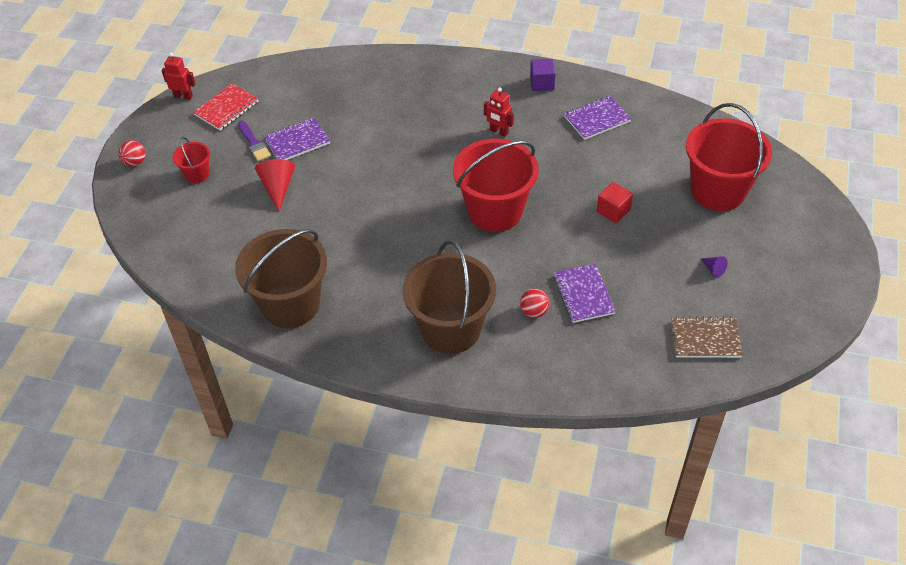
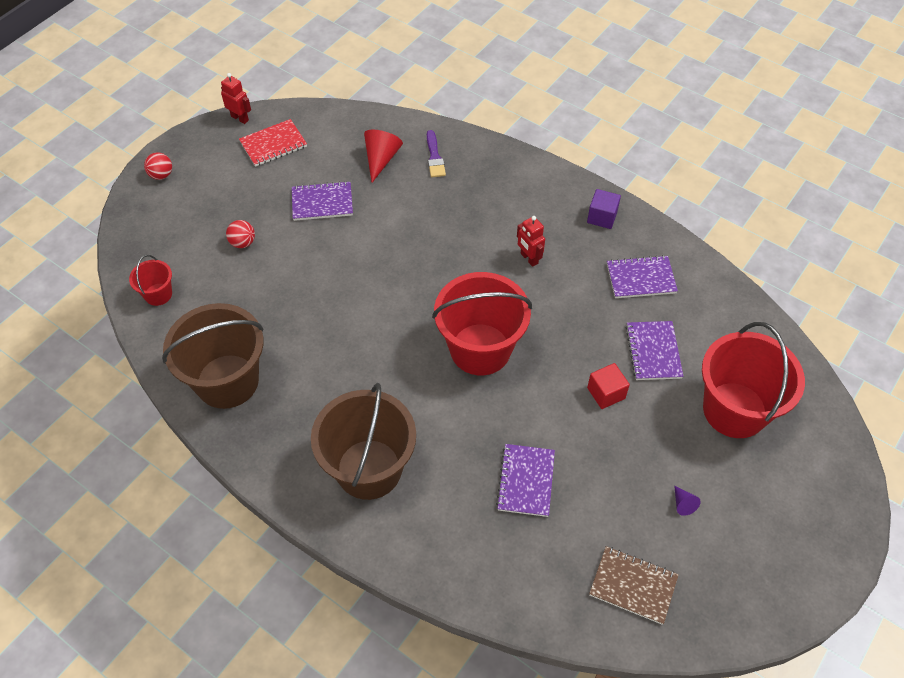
camera: 20 degrees right, 5 degrees up
red bucket [172,137,210,183] -> red bucket moved to [129,255,172,306]
purple brush [238,121,271,161] -> purple brush moved to [427,130,446,177]
red cone [255,159,295,211] -> red cone moved to [364,130,403,182]
red ball [520,289,550,318] -> red ball moved to [226,220,255,248]
none -> purple notebook [626,321,684,380]

